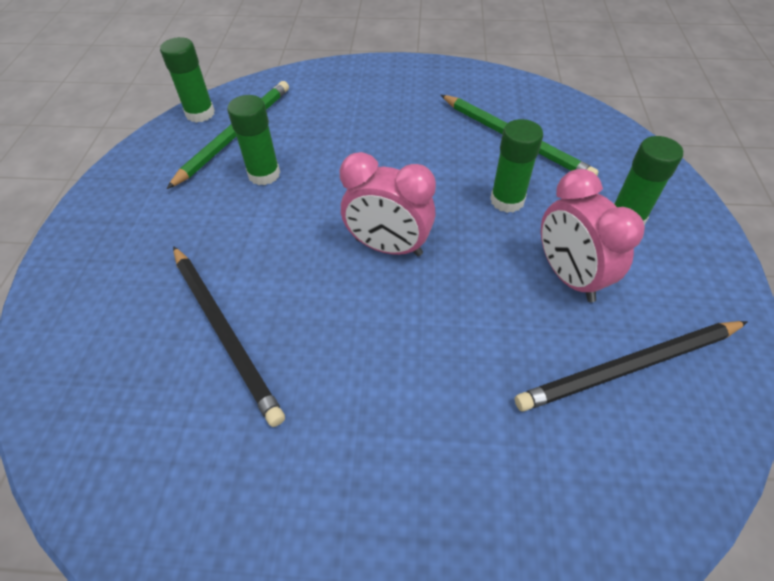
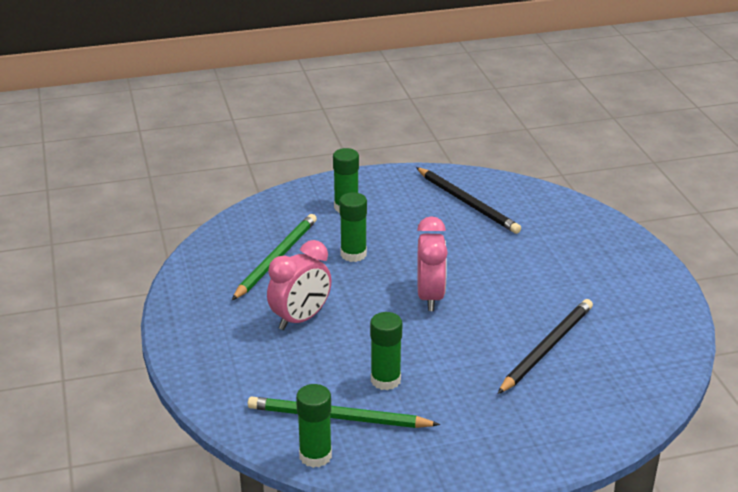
camera: 110 degrees left, 20 degrees down
pink clock [541,169,645,302] -> pink clock moved to [267,240,332,330]

